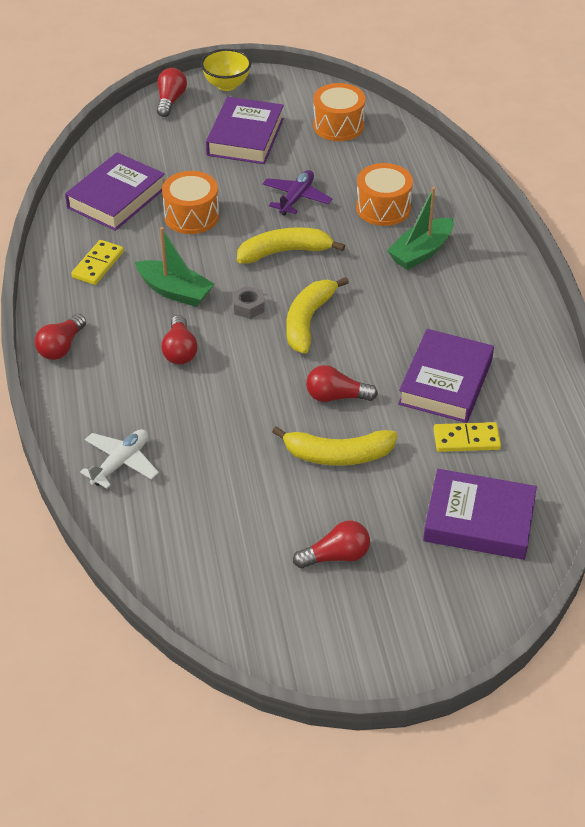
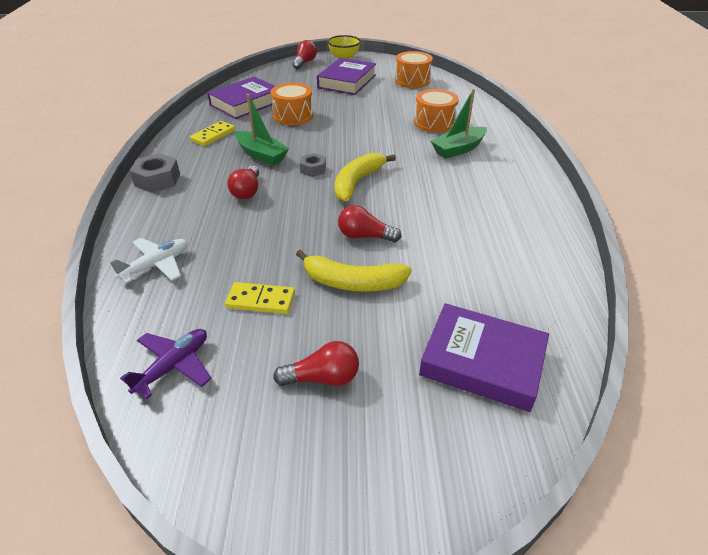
camera: 10 degrees right, 5 degrees down
red light bulb [35,314,86,360] -> grey nut [129,153,180,193]
yellow banana [237,227,345,264] -> none
purple plane [263,170,332,216] -> purple plane moved to [120,329,212,400]
purple book [398,329,494,423] -> none
yellow domino [433,422,501,452] -> yellow domino moved to [225,282,295,314]

